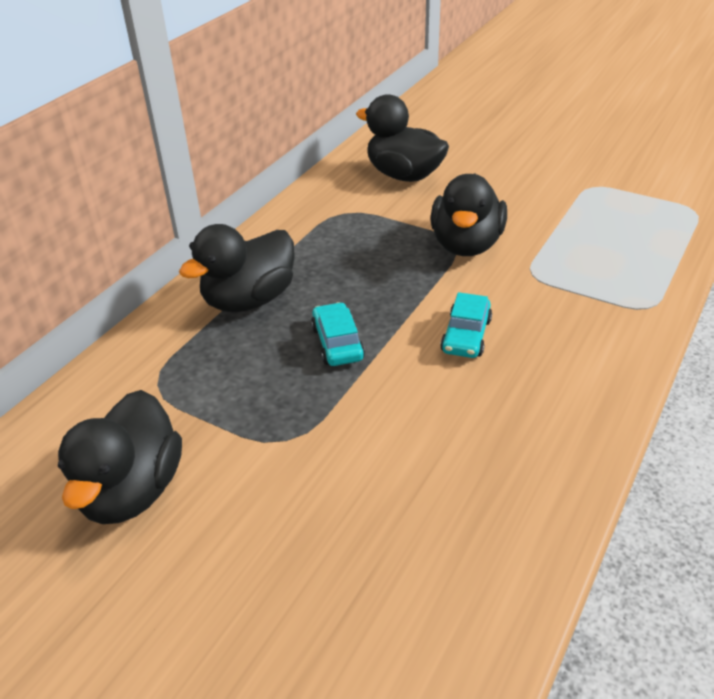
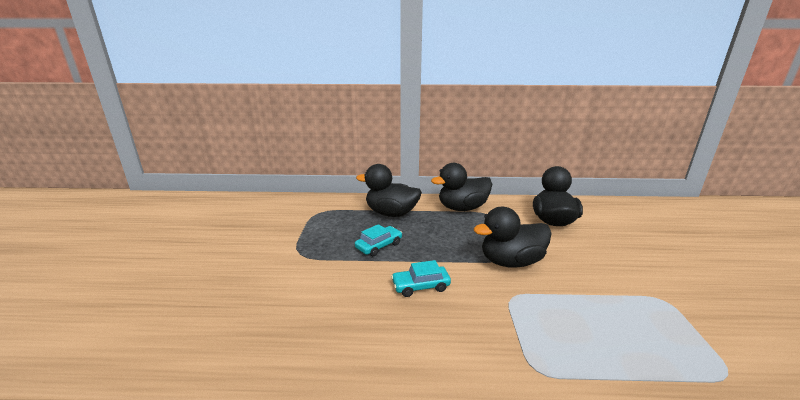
camera: 60 degrees right, 15 degrees down
black duck [58,390,182,524] -> black duck moved to [431,163,492,211]

